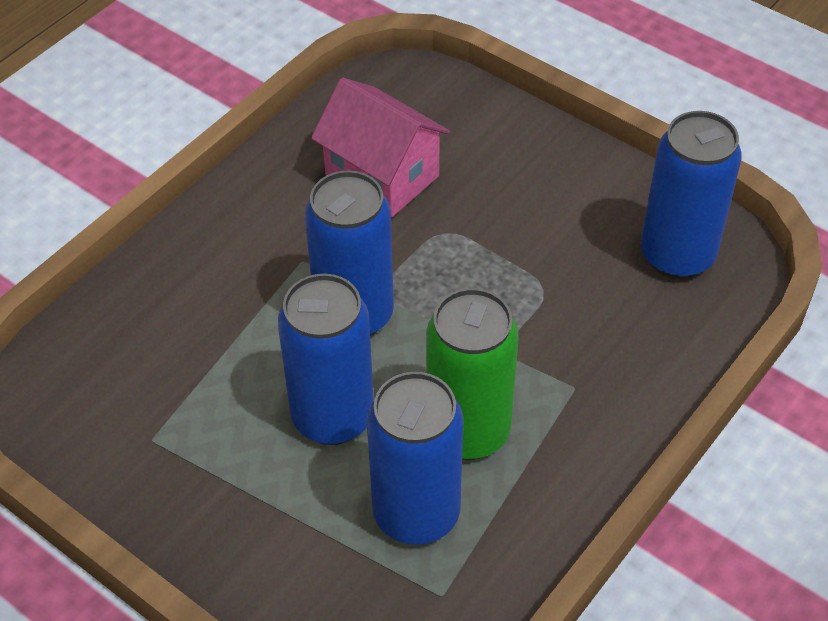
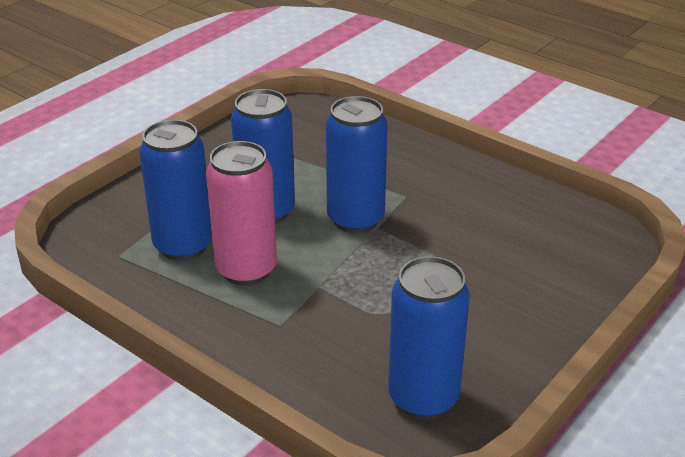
camera: 90 degrees right, 15 degrees down
pink house [311,78,450,217] -> none
green can [426,288,519,460] -> pink can [206,141,277,286]

